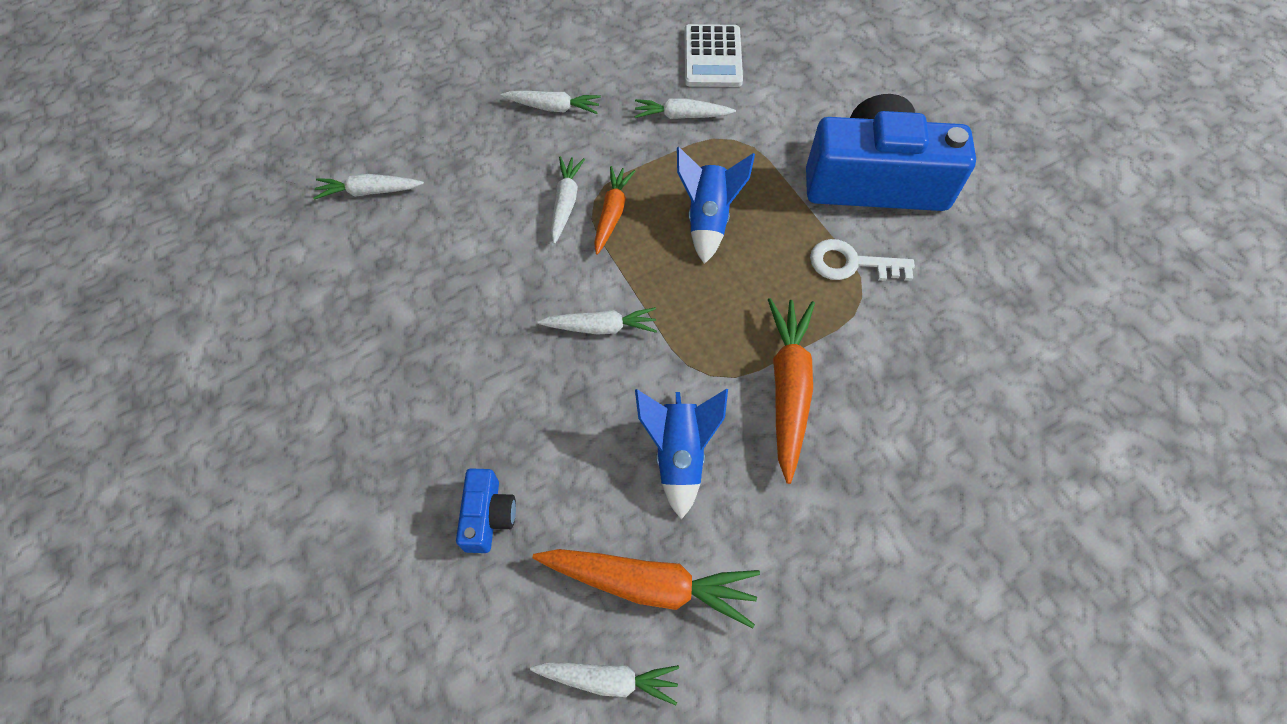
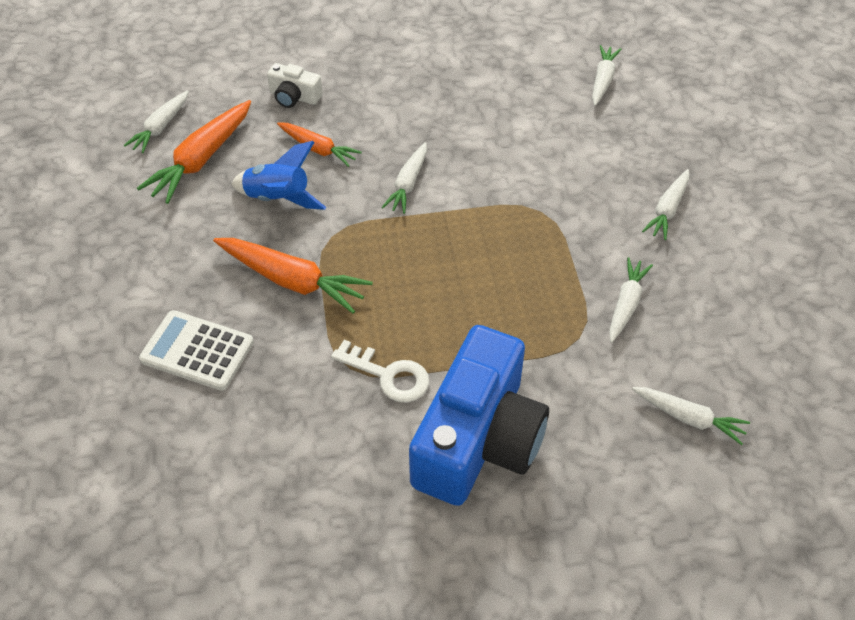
camera: 110 degrees right, 10 degrees down
blue camera [456,469,516,553] -> white camera [267,63,322,108]
white carrot [551,156,585,244] -> white carrot moved to [632,387,750,445]
orange carrot [594,166,635,255] -> orange carrot moved to [277,122,362,167]
blue rocket [677,147,755,264] -> none
white calculator [684,24,743,87] -> white calculator moved to [139,310,254,391]
white key [810,239,915,281] -> white key turned 90 degrees clockwise [331,340,430,402]

